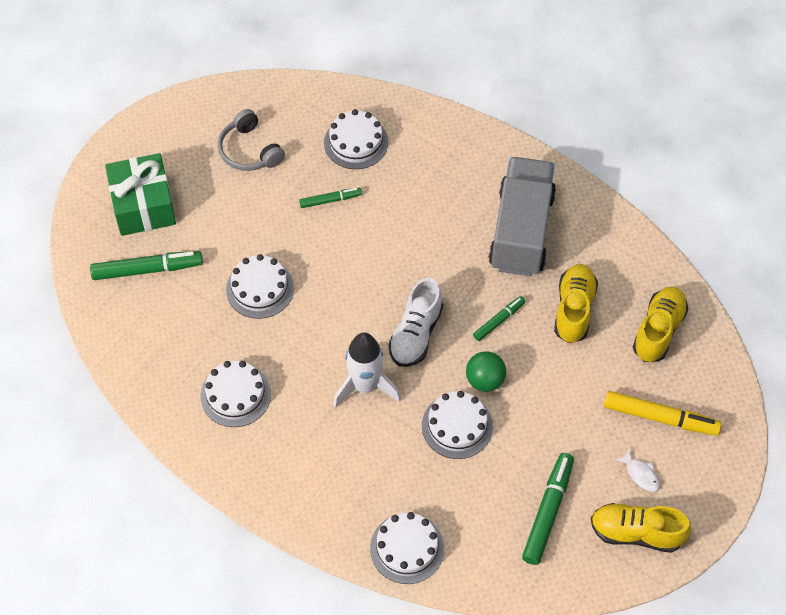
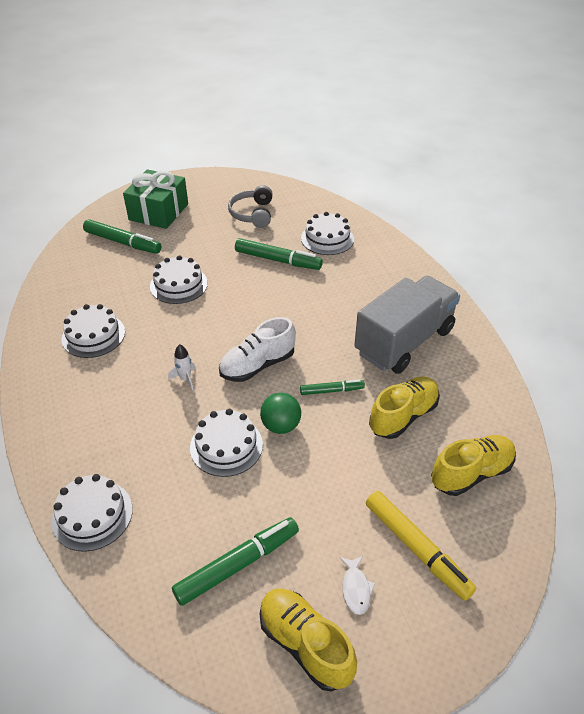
camera: 35 degrees right, 15 degrees down
green marker [299,188,362,208] -> green marker [235,238,323,270], size x1.72
white rocket [333,333,401,408] -> white rocket [169,344,196,390], size x0.47

